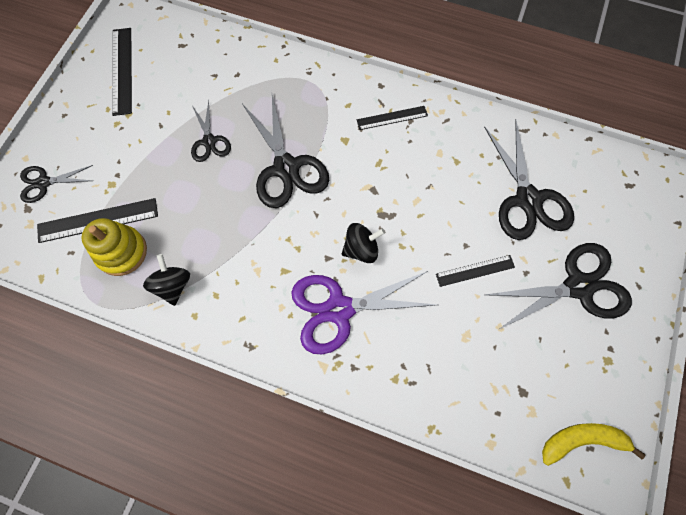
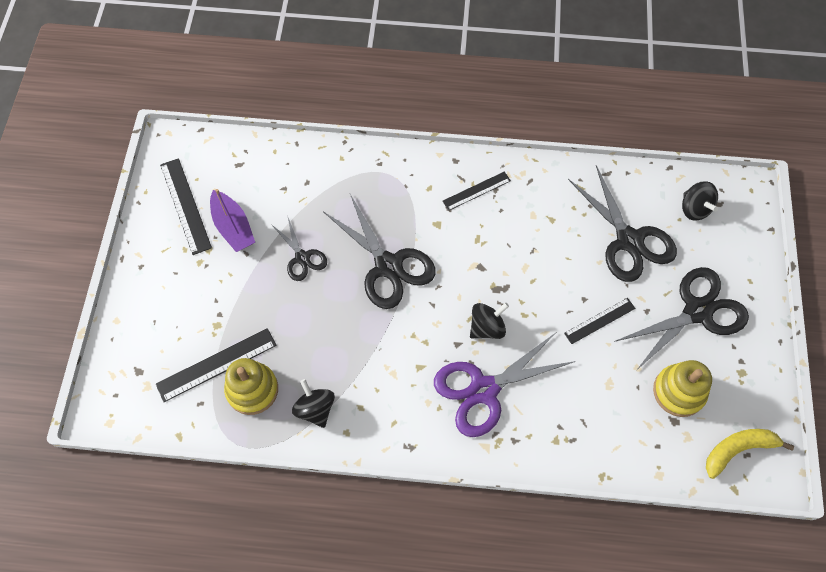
camera: 15 degrees left, 5 degrees down
black scissors [20,165,93,203] -> none
none -> purple boat [210,189,255,252]
none -> yellow stacking toy [653,360,712,417]
none -> black spinning top [682,181,718,221]

